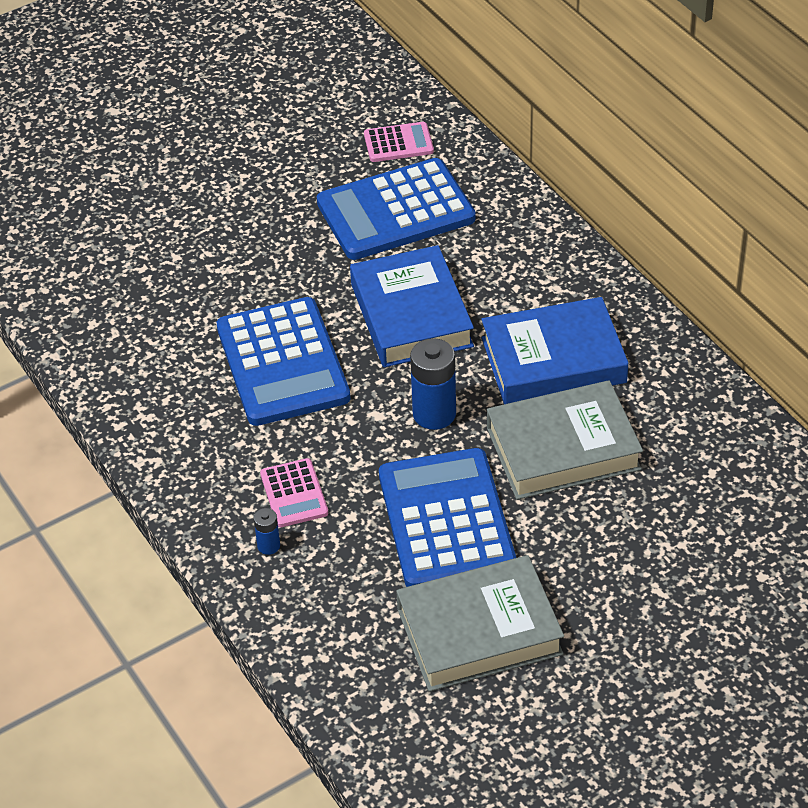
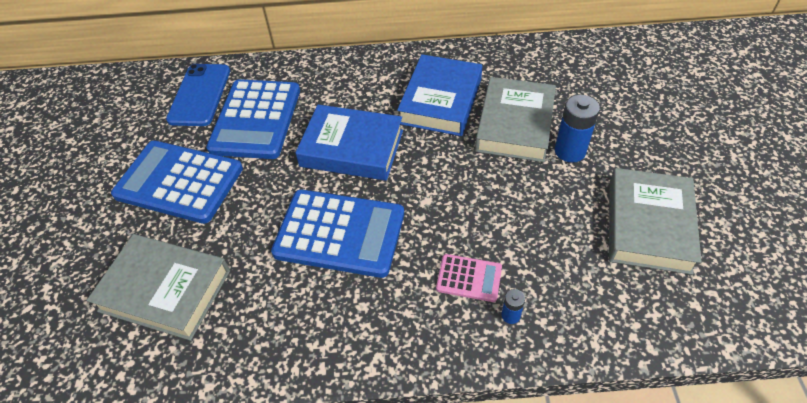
camera: 60 degrees left, 5 degrees up
pink calculator [364,122,434,162] -> blue phone [166,64,230,126]
blue calculator [379,448,516,587] -> blue calculator moved to [111,141,243,224]
blue battery [410,338,456,430] -> blue battery moved to [555,95,600,163]
none -> grey book [86,234,230,341]

